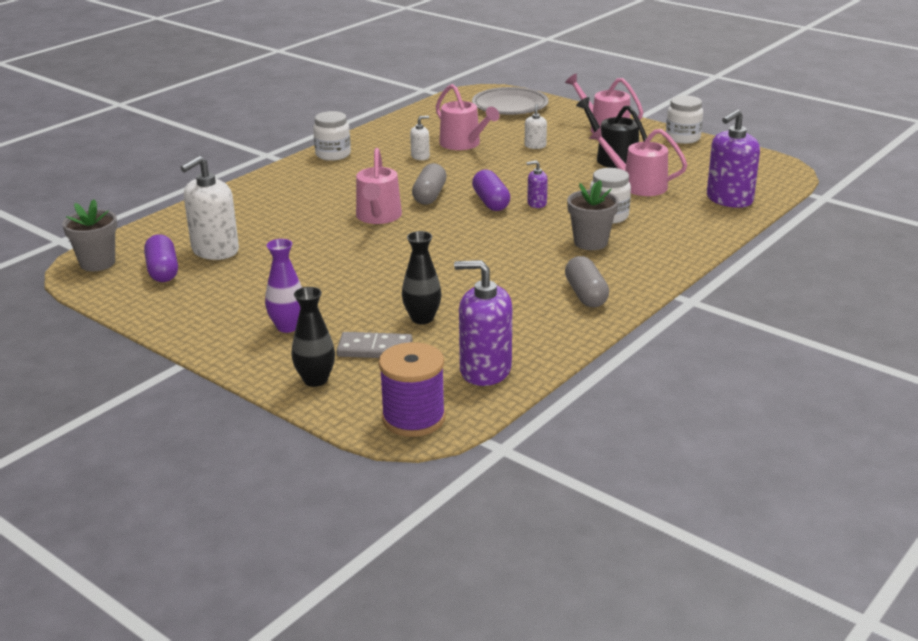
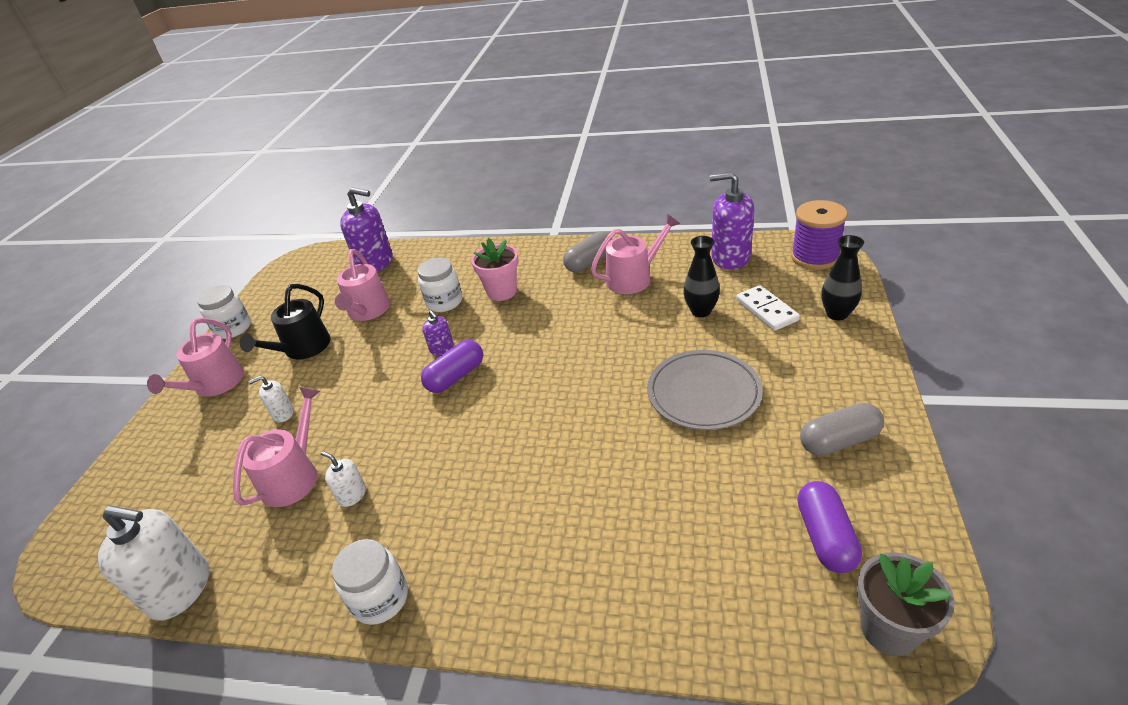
camera: 115 degrees left, 10 degrees up
purple capsule [144,234,178,282] -> purple capsule turned 45 degrees counterclockwise [797,481,862,573]
white soap dispenser [180,156,239,260] -> white soap dispenser moved to [98,506,209,621]
purple vase [265,239,302,333] -> none
grey domino [336,332,412,358] -> white domino [736,285,800,331]
pink watering can [356,148,402,224] -> pink watering can moved to [591,214,680,294]
grey capsule [412,163,447,205] -> grey capsule moved to [800,403,884,456]
purple soap dispenser [454,260,512,386] -> purple soap dispenser turned 120 degrees clockwise [710,172,754,270]
grey plate [472,87,549,115] -> grey plate moved to [647,350,763,430]
grey flower pot [567,180,619,250] -> pink flower pot [471,238,518,301]

